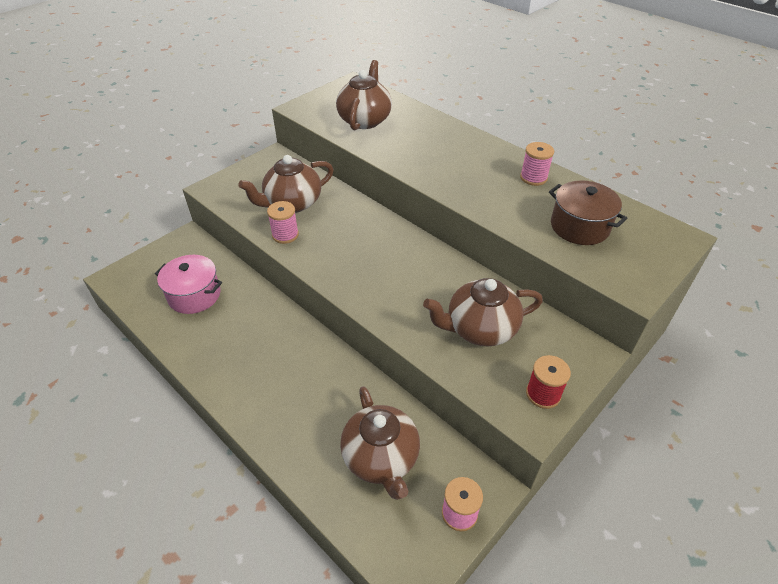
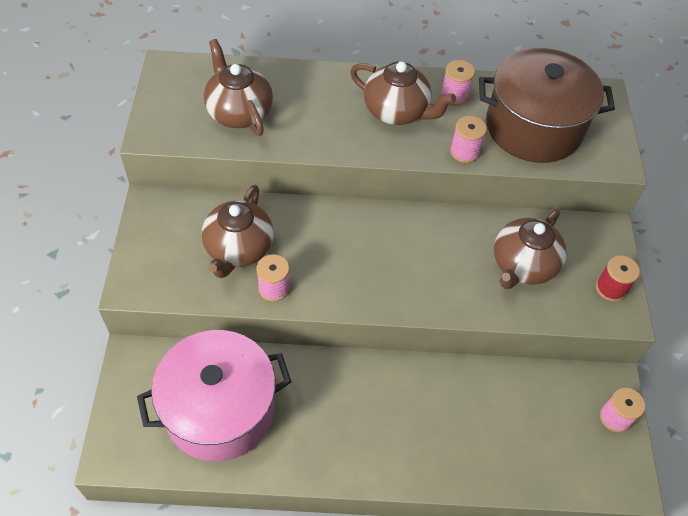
camera: 45 degrees left, 10 degrees up
pink pot [155,255,222,314] -> pink pot [137,330,291,462], size x1.72
brown teapot [340,386,420,500] -> brown teapot moved to [350,61,456,125]
brown pot [549,180,627,245] -> brown pot [479,48,615,163], size x1.72
none -> pink spool [450,116,487,163]

